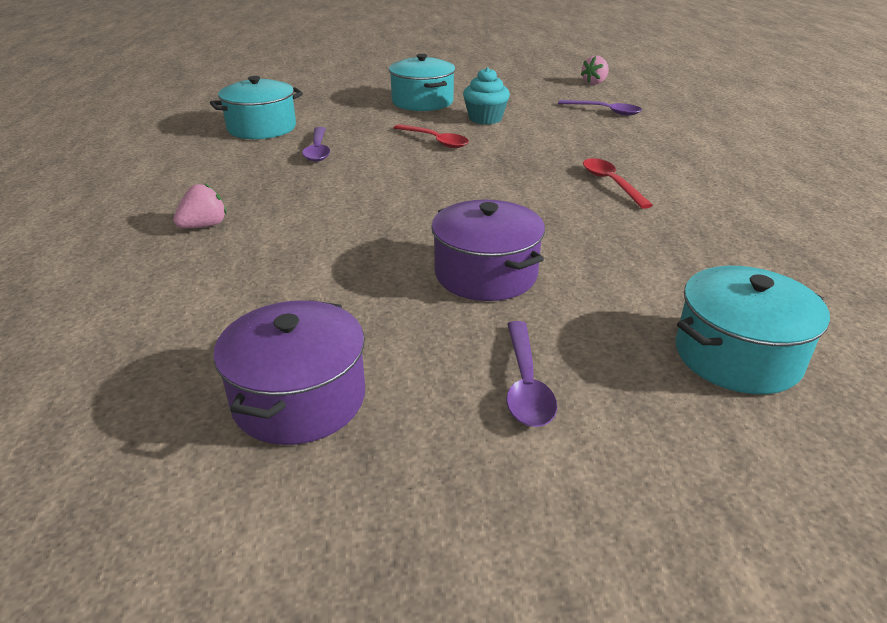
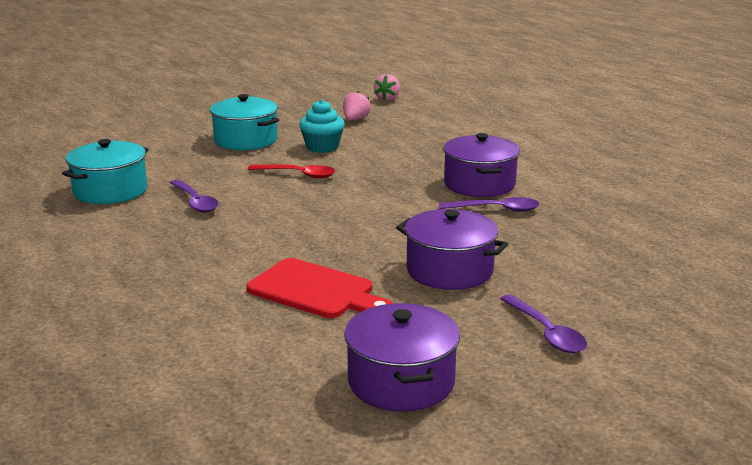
camera: 25 degrees left, 10 degrees down
pink strawberry [173,183,226,228] -> pink strawberry moved to [343,91,371,121]
purple spoon [558,100,642,116] -> purple spoon moved to [439,197,540,212]
red spoon [583,158,653,209] -> purple pot [443,133,520,197]
turquoise pot [676,266,830,394] -> none
none -> red cutting board [247,258,393,318]

